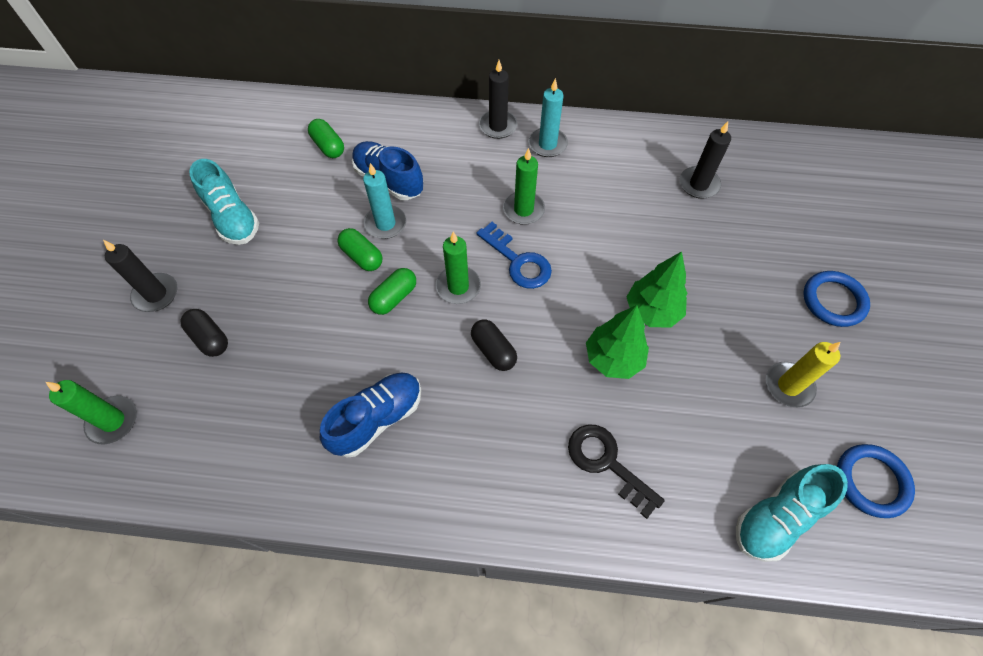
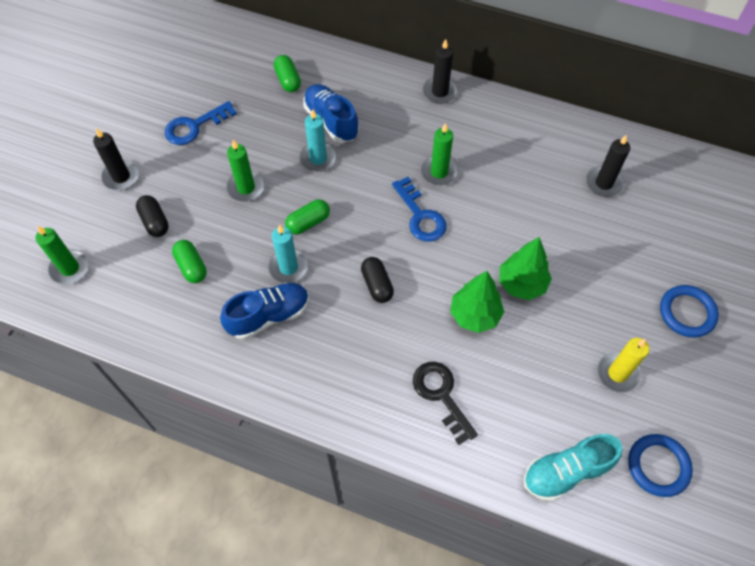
camera: 15 degrees right, 0 degrees up
turquoise shoe [189,159,259,245] -> blue key [165,101,237,145]
green capsule [337,228,382,271] -> green capsule moved to [172,240,207,283]
green candle [435,232,481,304] -> green candle moved to [227,140,265,202]
turquoise candle [528,78,568,157] -> turquoise candle moved to [268,224,309,283]

